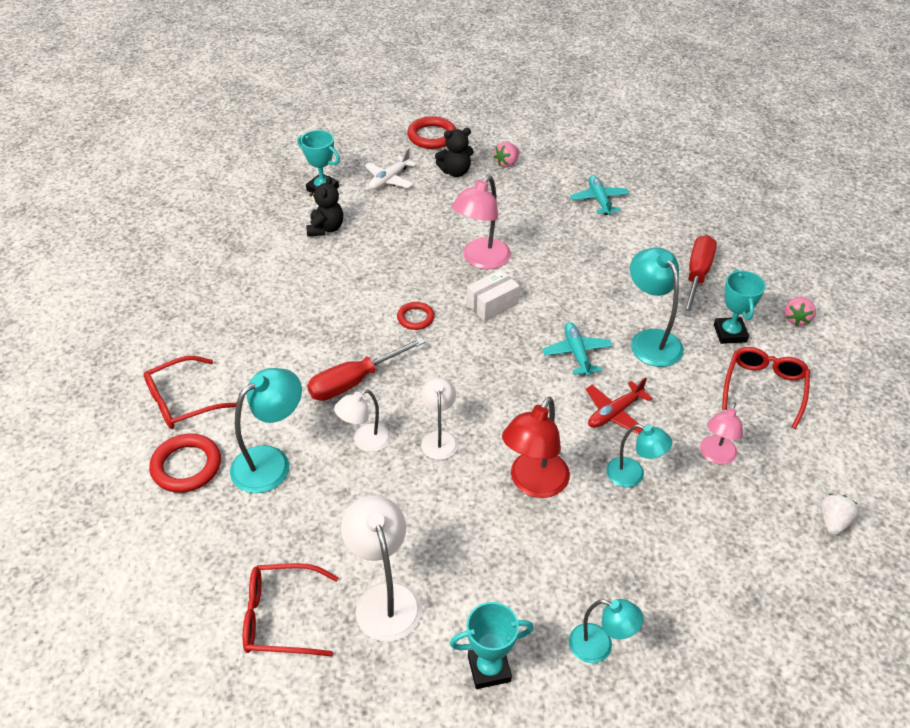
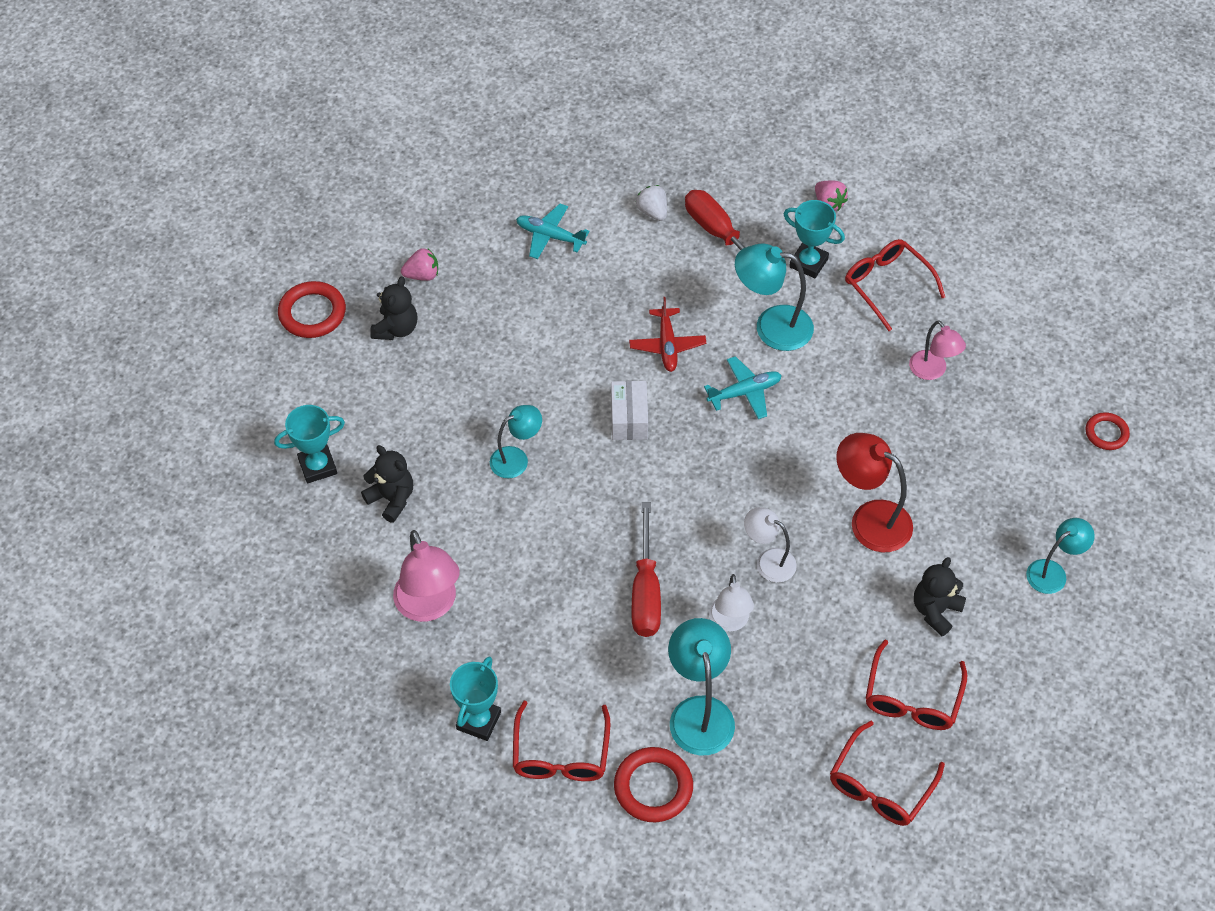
camera: 55 degrees left, 10 degrees up
white lamp [341,495,422,642] -> red glasses [866,640,967,730]
white plane [364,148,417,190] -> none
red ring [397,302,435,330] -> red ring moved to [1086,412,1130,450]
turquoise trophy [450,602,534,689] -> turquoise trophy moved to [450,656,501,741]
pink lamp [452,175,511,269] -> pink lamp moved to [393,530,460,622]
pink strawberry [494,142,520,167] -> pink strawberry turned 90 degrees counterclockwise [401,248,438,281]
red lamp [502,397,570,498] -> red lamp turned 150 degrees clockwise [836,433,913,552]
turquoise plane [542,322,612,376] -> turquoise plane turned 135 degrees clockwise [704,356,782,419]
red plane [586,377,653,434] -> red plane moved to [629,297,706,372]
turquoise lamp [606,424,672,487] -> turquoise lamp moved to [490,405,542,478]
white strawberry [820,494,859,535] -> white strawberry moved to [636,185,667,221]
none -> black teddy bear [914,557,966,636]

